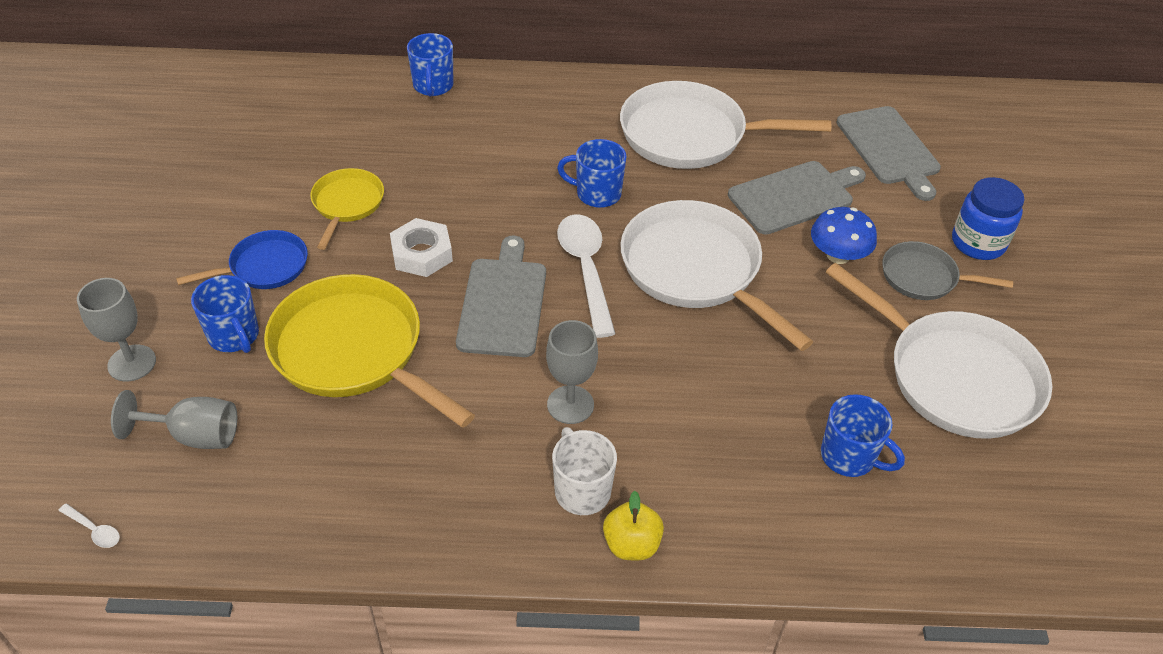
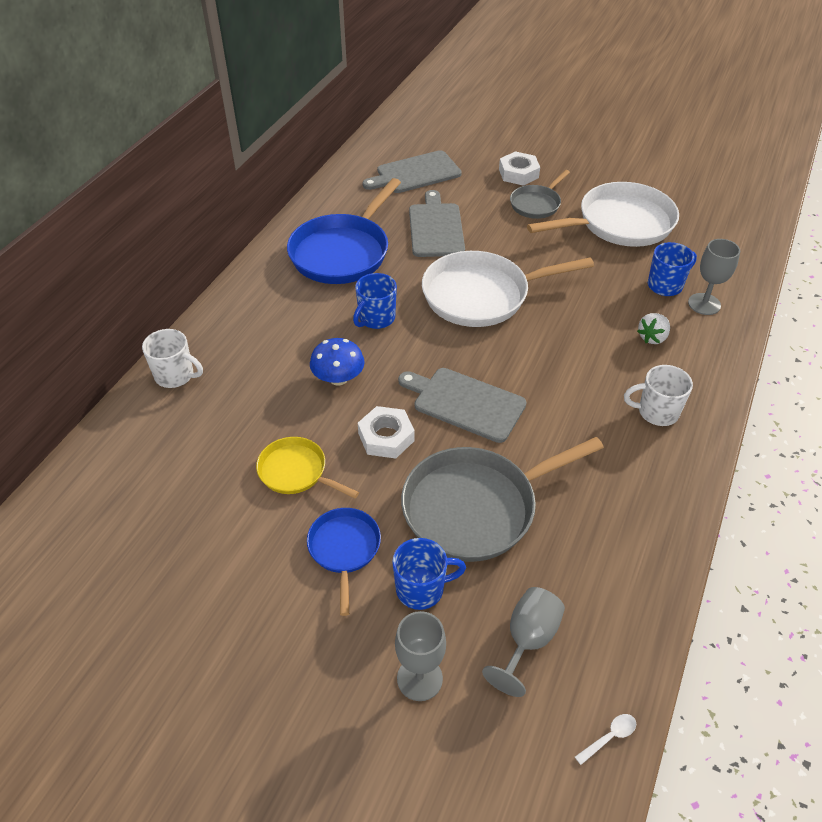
camera: 65 degrees left, 0 degrees up
yellow pan [264,274,475,428] -> grey pan [401,437,604,562]
blue mug [407,33,454,97] -> white mug [142,329,203,388]
grey goblet [546,320,598,424] -> grey goblet moved to [688,239,740,315]
white spoon [557,214,616,338] -> none
yellow apple [603,491,664,560] -> none
white pan [620,81,831,169] -> blue pan [287,178,401,284]
blue mushroom [811,207,877,264] -> blue mushroom moved to [310,338,365,385]
grey cutting board [836,106,941,201] -> grey cutting board turned 150 degrees clockwise [362,150,462,193]
blue jar [952,177,1024,260] -> white nut [499,151,540,186]
none -> white strawberry [637,313,670,344]

